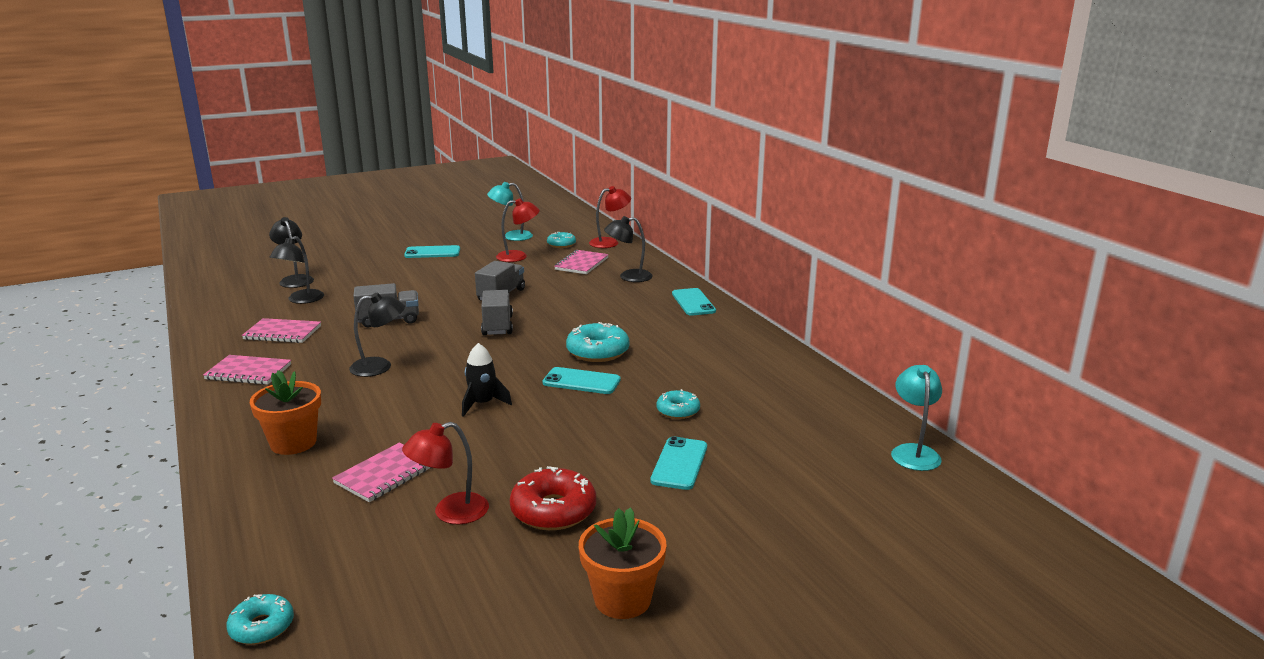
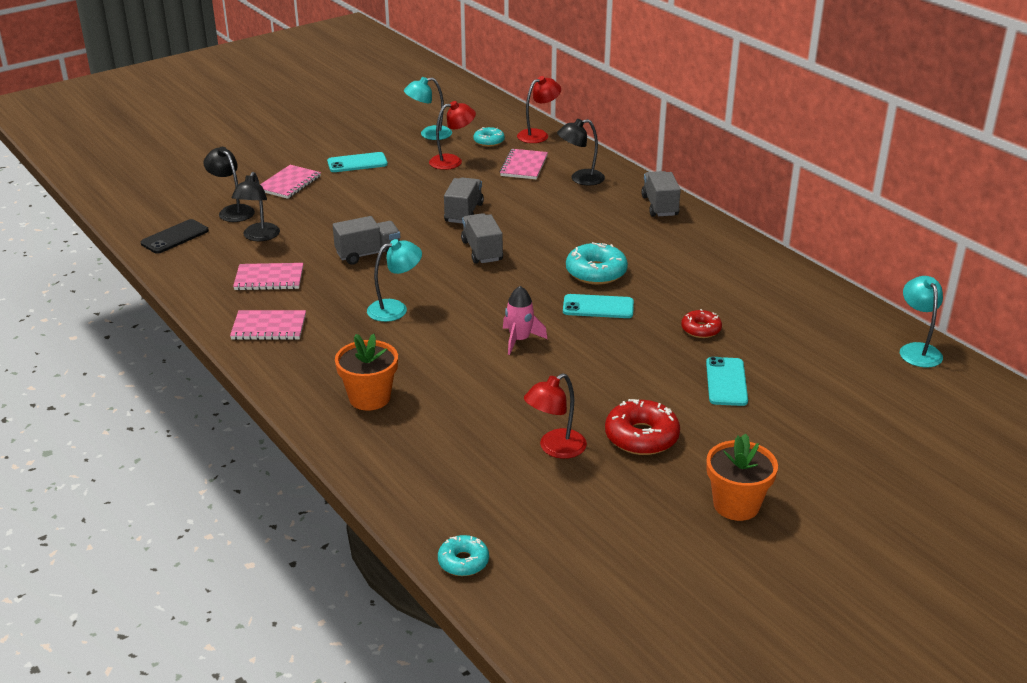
camera: 10 degrees left, 10 degrees up
pink notebook [332,443,432,502] -> pink notebook moved to [260,165,321,199]
black lamp [349,292,405,377] -> turquoise lamp [367,239,422,322]
black rocket [462,343,512,417] -> pink rocket [503,286,547,355]
turquoise donut [657,389,700,419] -> red donut [681,309,722,338]
turquoise phone [672,288,716,316] -> grey truck [641,171,681,217]
none -> black phone [141,219,209,254]

